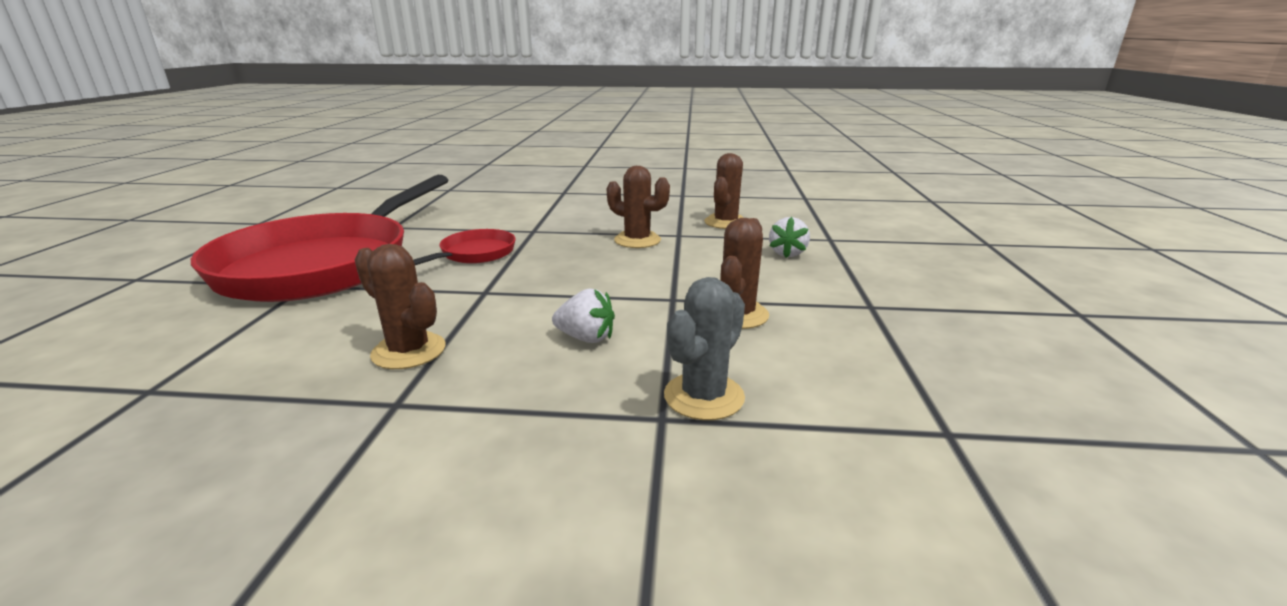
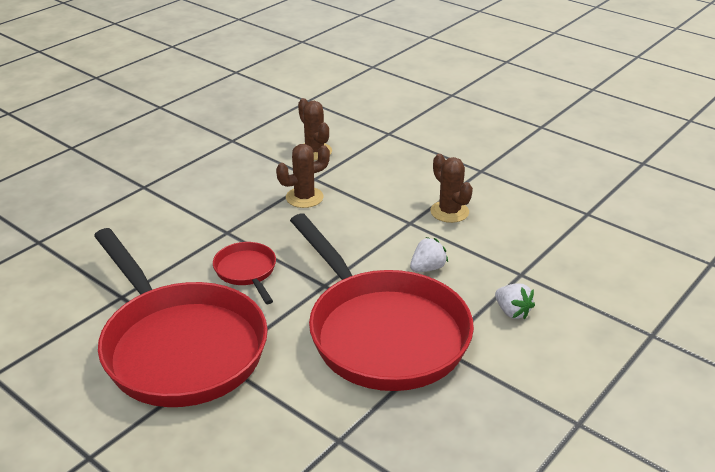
camera: 55 degrees left, 10 degrees up
brown cactus [355,244,445,369] -> red pan [290,214,474,391]
grey cactus [664,277,745,420] -> none
white strawberry [769,217,810,258] -> white strawberry moved to [495,283,535,319]

